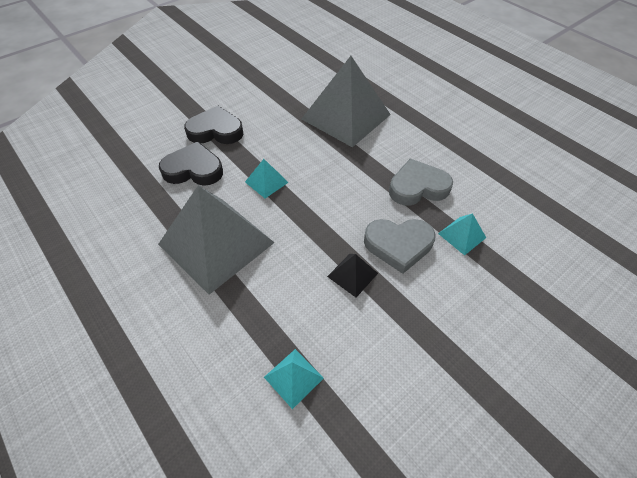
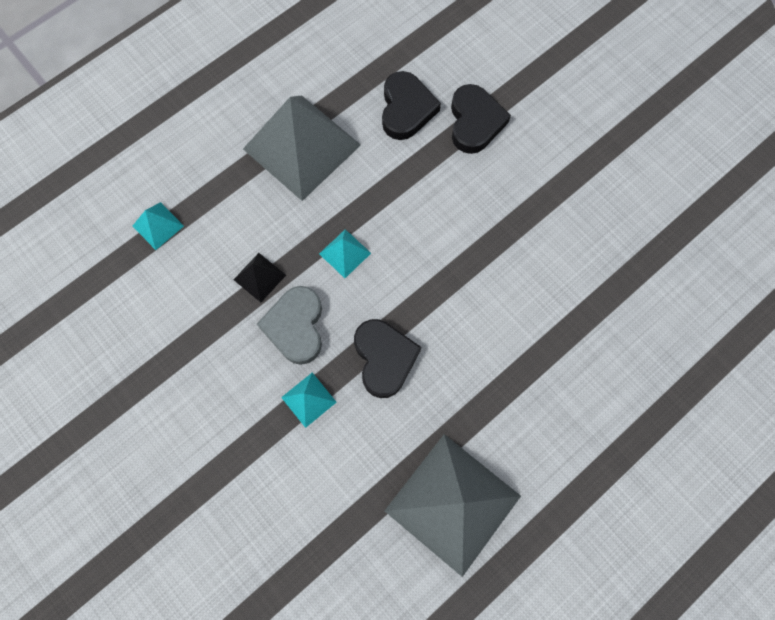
camera: 90 degrees right, 20 degrees up
turquoise pyramid [245,159,289,198] -> turquoise pyramid moved to [319,229,371,278]
grey pyramid [302,56,391,148] -> grey pyramid moved to [385,434,521,577]
grey heart [389,159,453,205] -> black heart [354,319,421,398]

